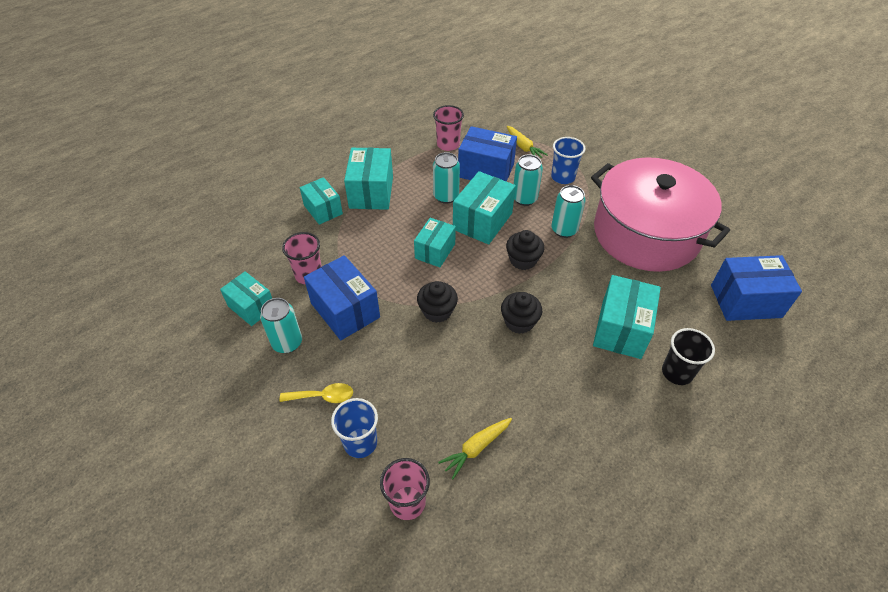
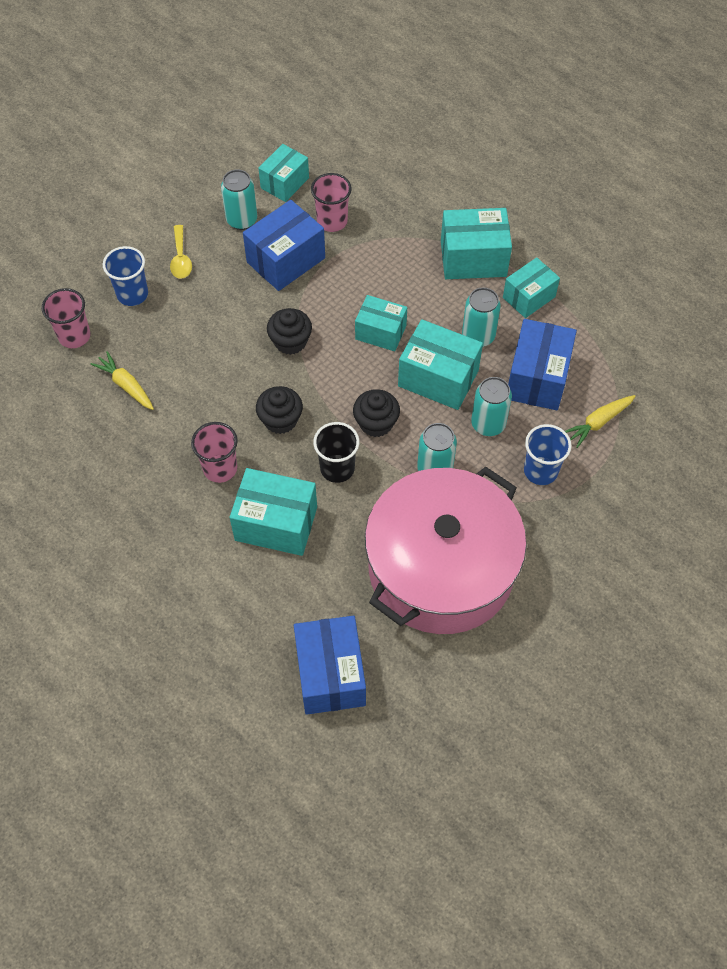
camera: 85 degrees right, 10 degrees up
turquoise box [300,177,343,225] -> turquoise box moved to [503,257,560,318]
pink cup [433,105,464,151] -> pink cup moved to [191,422,238,483]
black cup [662,328,715,385] -> black cup moved to [313,422,359,483]

